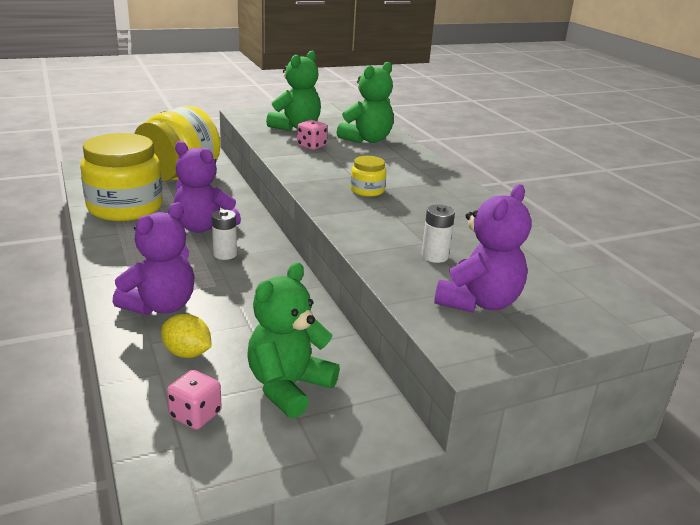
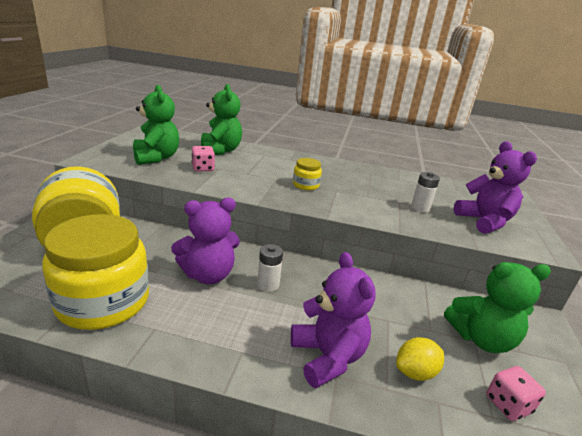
camera: 55 degrees left, 0 degrees up
green teddy bear [248,262,340,418] -> green teddy bear turned 75 degrees counterclockwise [444,262,551,353]

